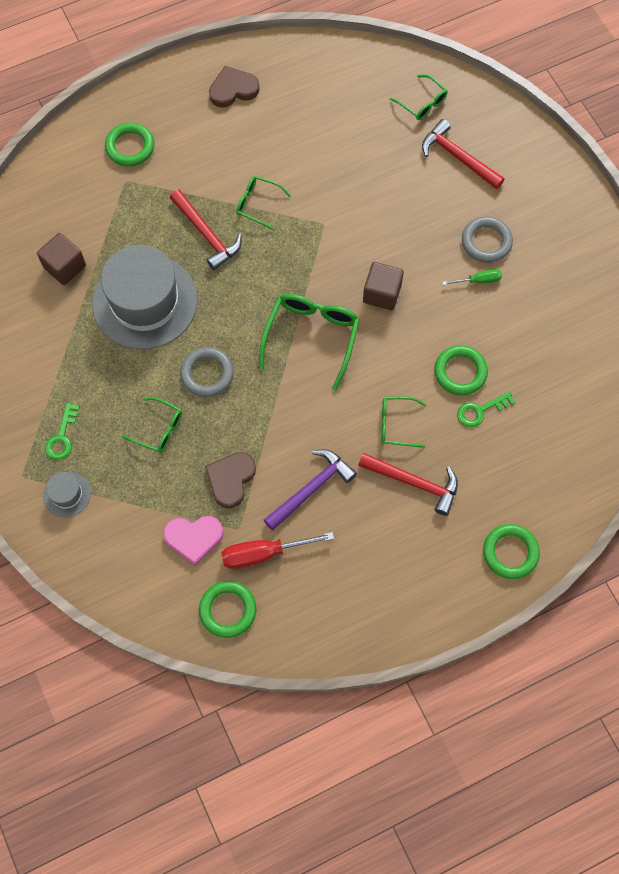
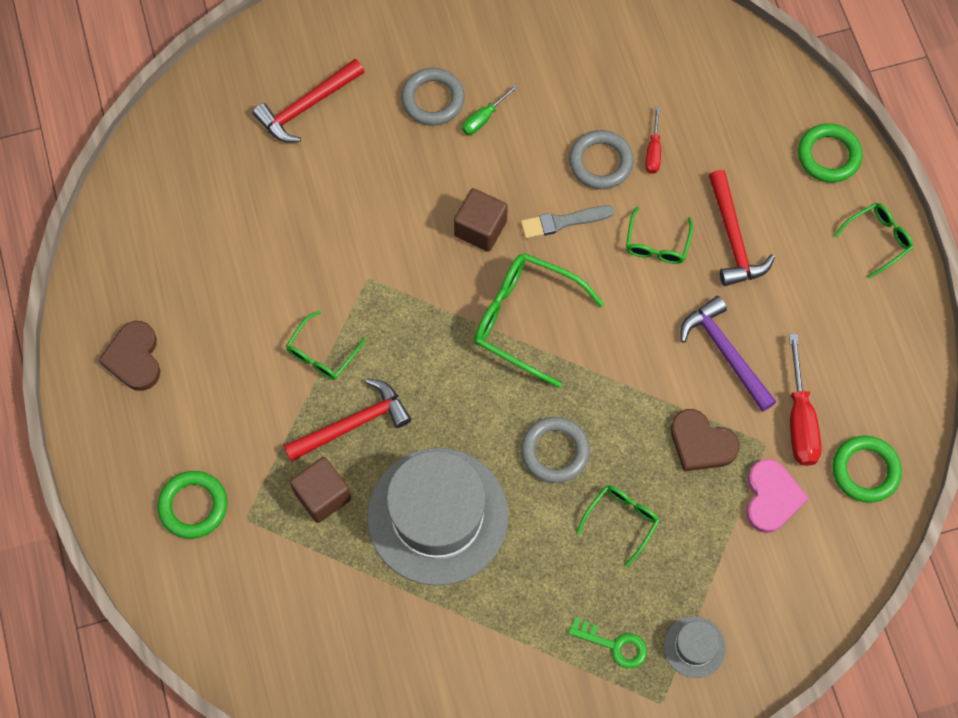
camera: 80 degrees left, 0 degrees up
brown cube [37,233,86,285] -> brown cube moved to [290,457,351,523]
red hammer [358,453,458,516] -> red hammer turned 135 degrees clockwise [709,170,775,286]
green glasses [390,74,447,120] -> green glasses moved to [834,203,913,279]
green ring [434,345,488,395] -> grey ring [569,130,634,189]
green screwdriver [443,269,502,285] -> green screwdriver turned 135 degrees counterclockwise [462,84,518,135]
green key [457,391,515,427] -> red screwdriver [645,106,661,174]
none -> grey brush [521,205,614,239]

